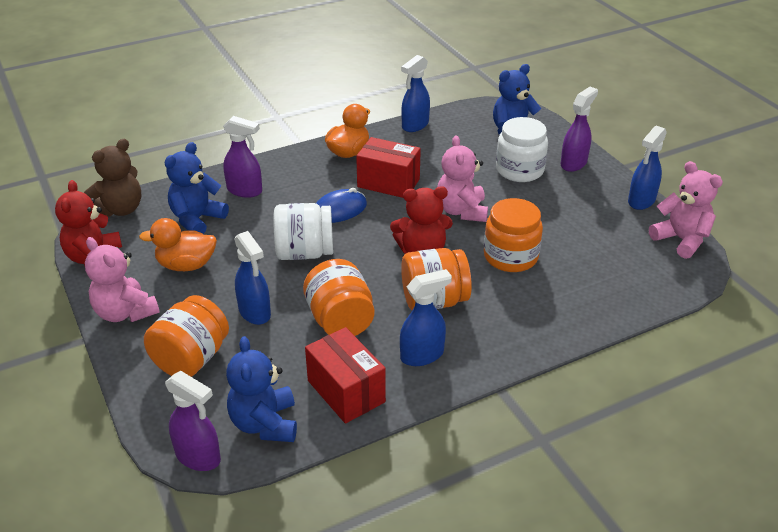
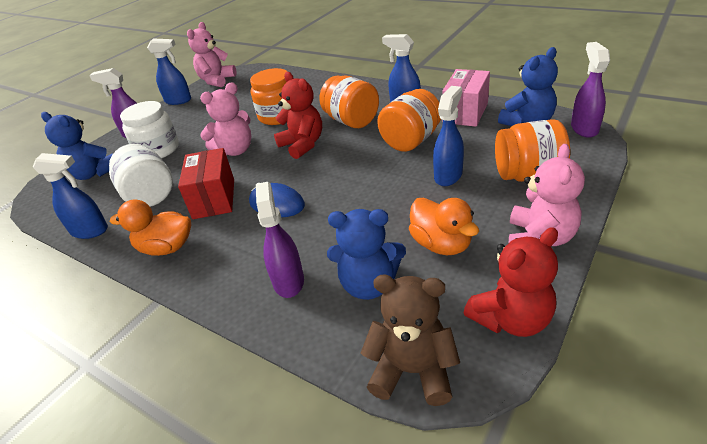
camera: 115 degrees left, 0 degrees up
white jar [273,203,333,260] -> white jar moved to [109,144,173,207]
red box [305,327,386,424] -> pink box [442,69,490,127]

